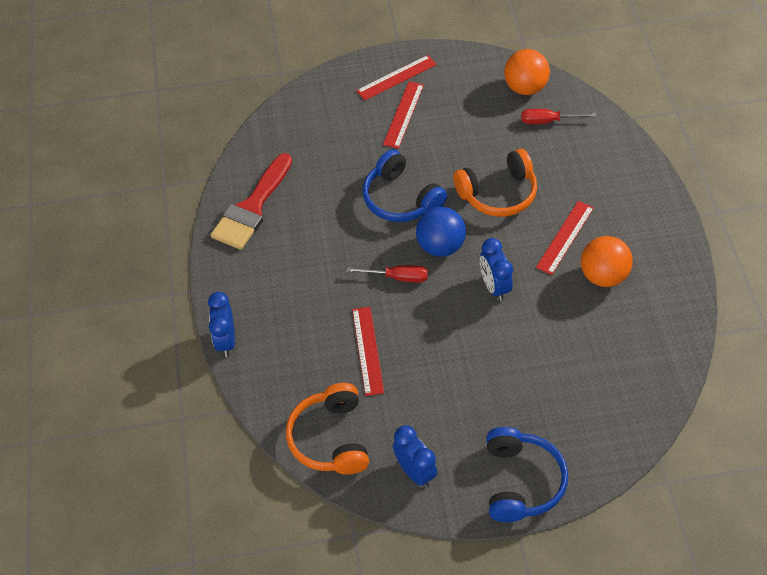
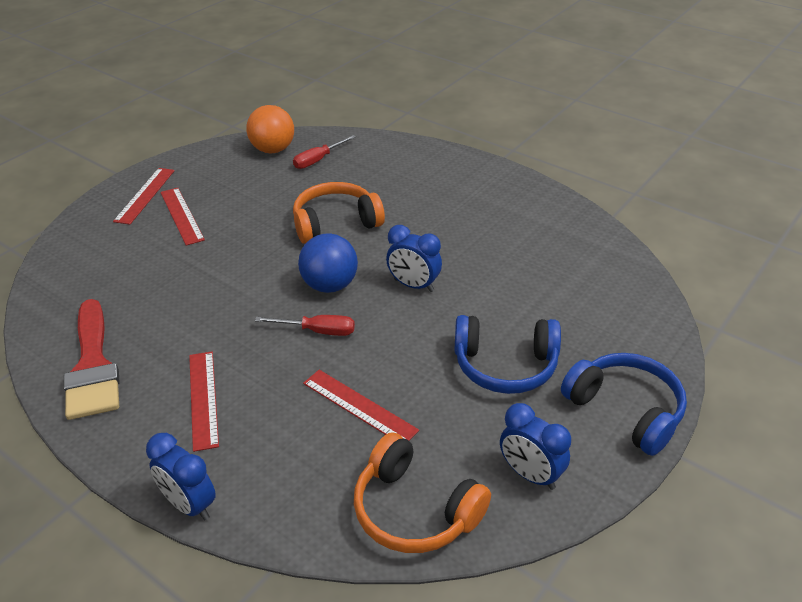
camera: 45 degrees left, 15 degrees down
red screwdriver [346,265,428,283] -> red screwdriver turned 45 degrees clockwise [255,315,355,336]
blue headphones [363,149,447,222] -> blue headphones moved to [454,315,561,394]
blue clock [393,425,437,487] -> blue clock turned 150 degrees counterclockwise [500,403,571,490]
orange headphones [453,149,537,217] -> orange headphones turned 135 degrees counterclockwise [293,182,385,244]
red ruler [536,201,594,275] -> red ruler moved to [189,351,219,452]
orange ball [581,236,633,287] -> none

